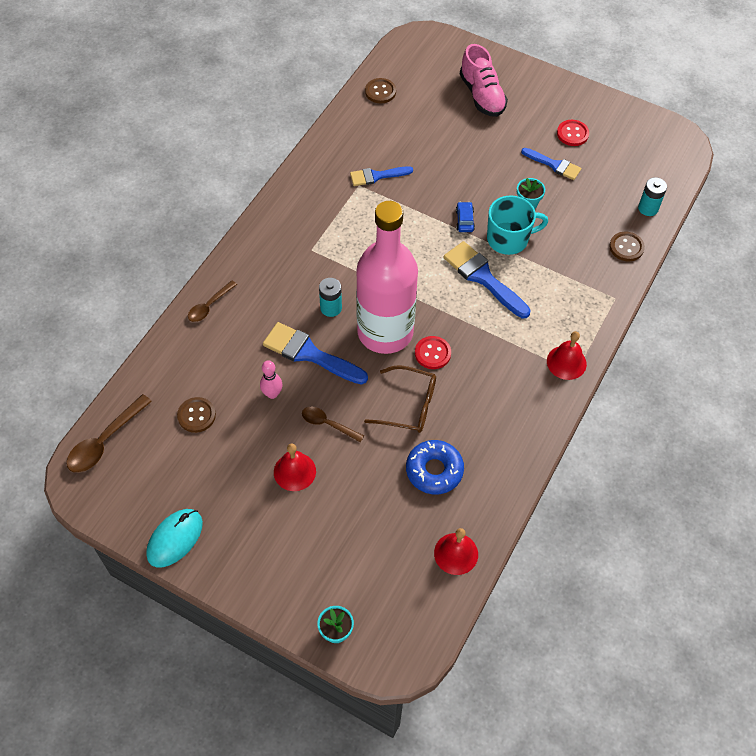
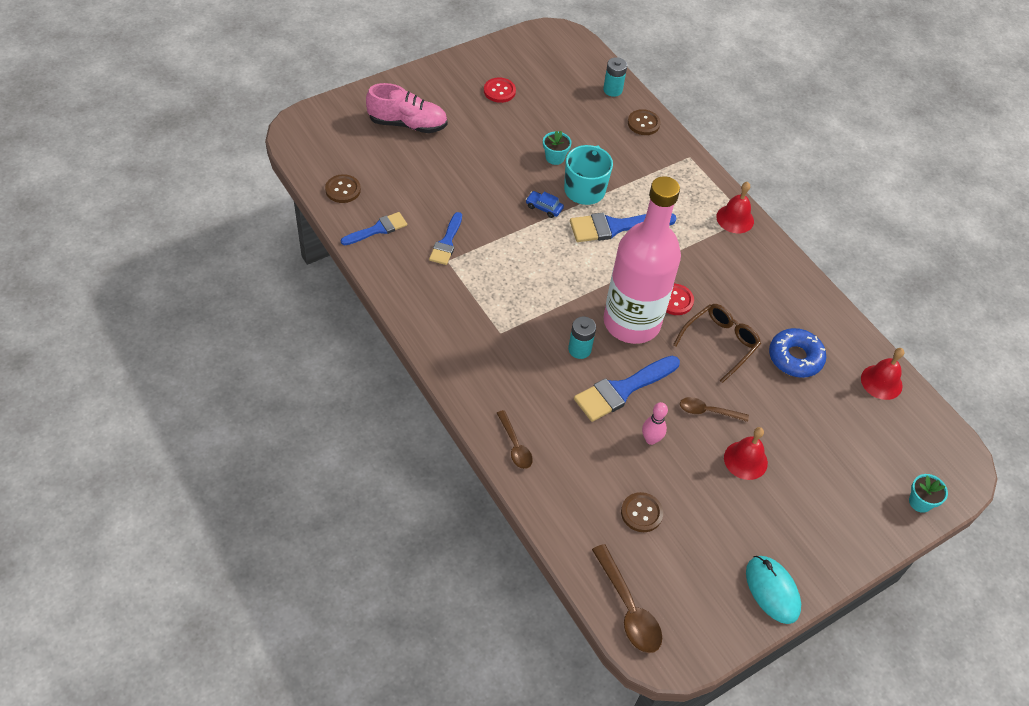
camera: 65 degrees left, 5 degrees down
brown spoon [302,407,364,442] -> brown spoon turned 45 degrees clockwise [680,397,749,422]
blue brush [521,148,581,180] -> blue brush moved to [341,212,407,245]

